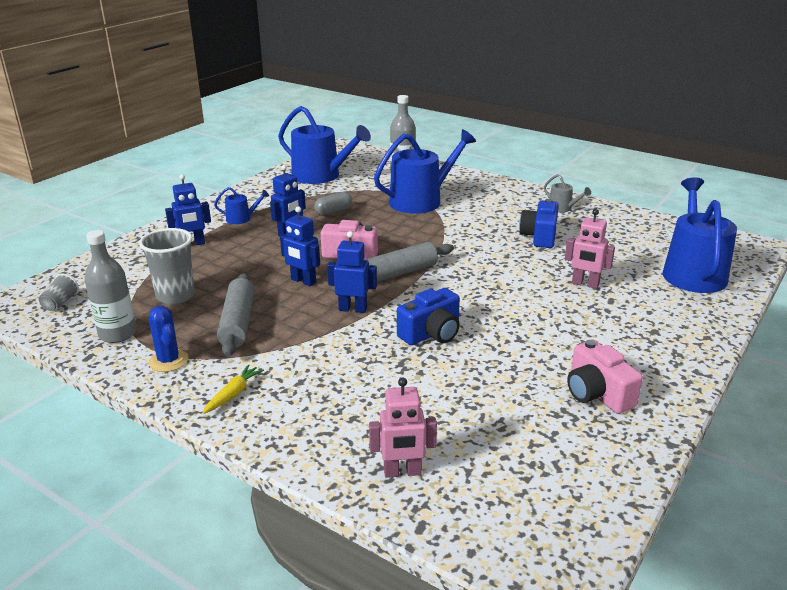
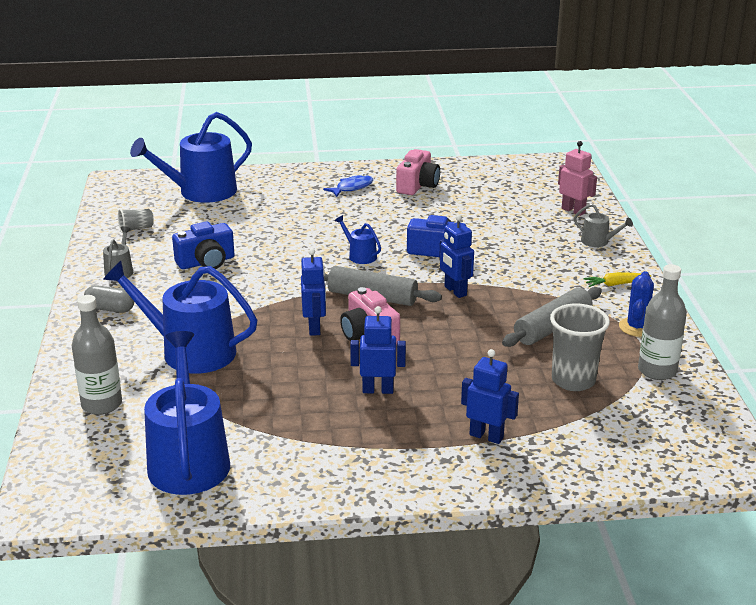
camera: 130 degrees left, 0 degrees up
grey cup [39,274,79,311] -> grey cup moved to [118,209,154,233]
blue watering can [214,187,269,224] -> blue watering can moved to [335,215,381,264]
blue robot [280,206,320,286] -> blue robot moved to [301,248,326,336]
grey capsule [314,192,352,216] -> grey capsule moved to [84,285,134,313]
pink robot [565,209,615,289] -> none
none -> blue fish [323,174,373,197]
none -> grey watering can [574,204,633,247]

